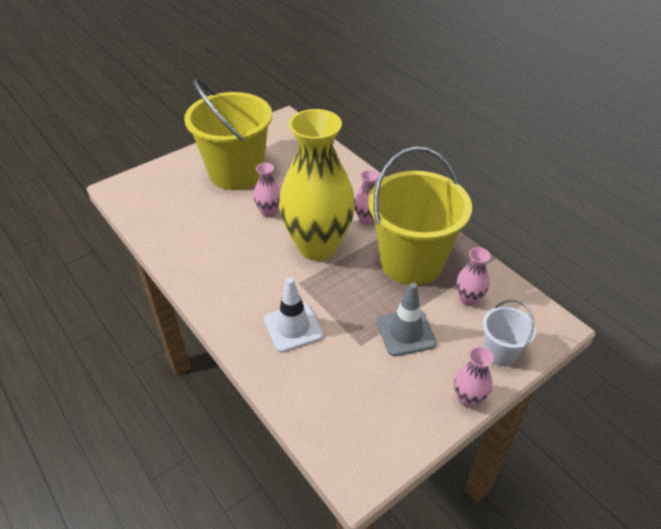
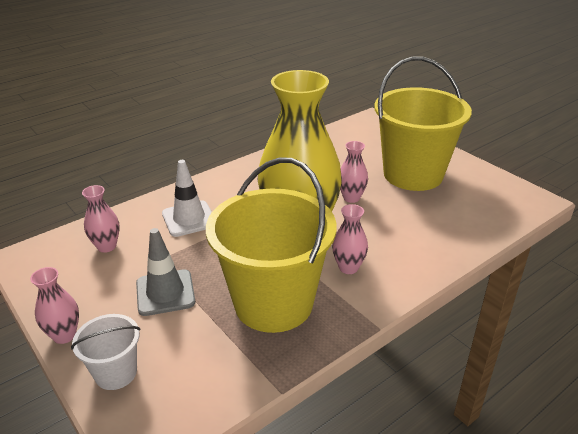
camera: 90 degrees right, 10 degrees down
pink vase [456,248,491,306] -> pink vase moved to [82,185,120,253]

